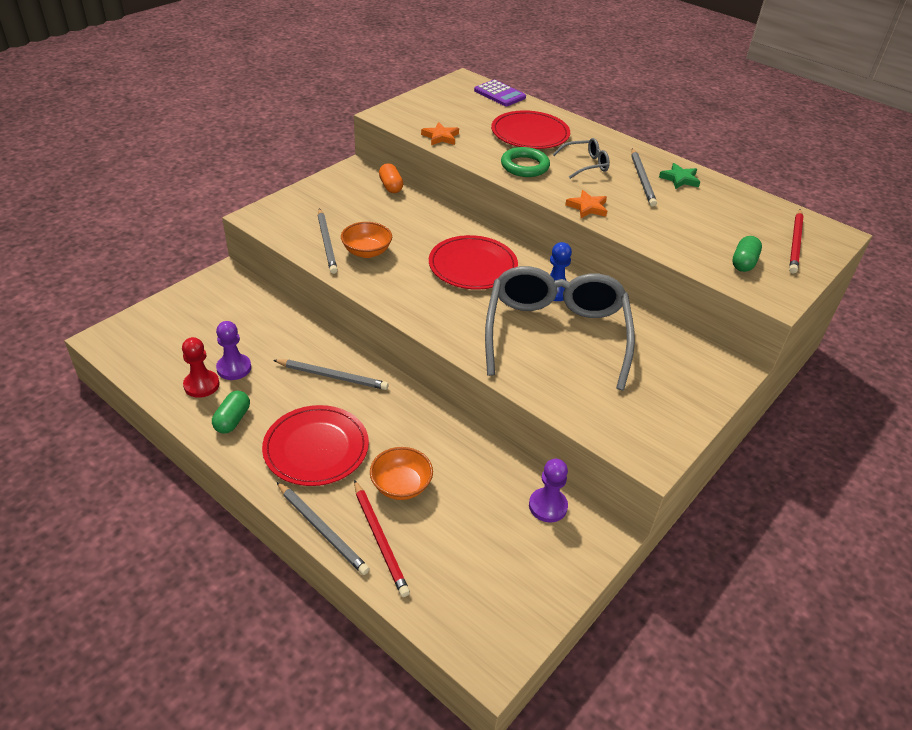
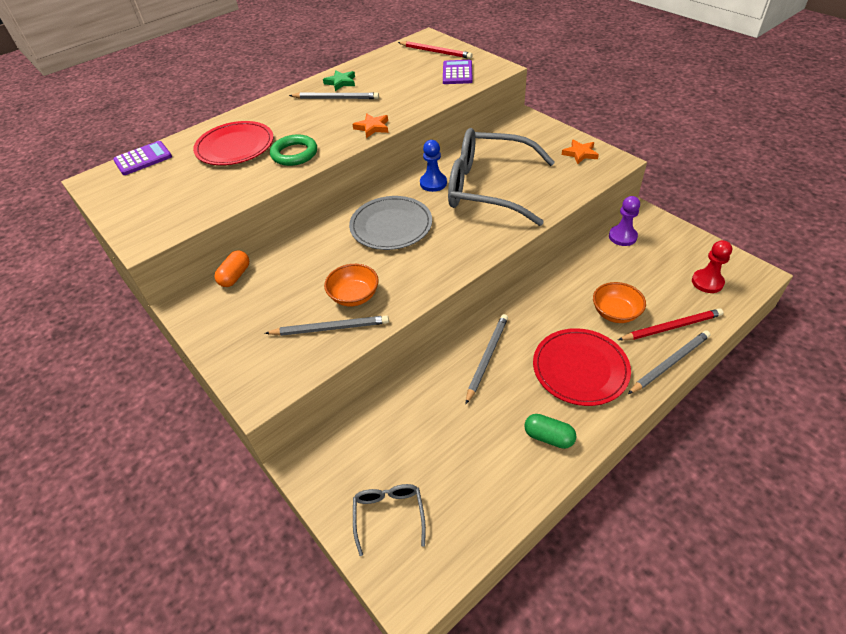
camera: 75 degrees left, 5 degrees up
red pawn [182,337,220,398] -> red pawn moved to [692,240,732,293]
purple pawn [216,321,251,380] -> none
orange capsule [379,163,403,193] -> orange capsule turned 60 degrees counterclockwise [215,250,249,287]
orange star [421,122,459,145] -> orange star moved to [562,140,599,164]
red plate [429,235,518,290] -> grey plate [349,196,432,250]
grey glasses [553,138,610,179] -> grey glasses moved to [353,484,426,556]
green capsule [732,236,762,272] -> purple calculator [443,60,473,84]

